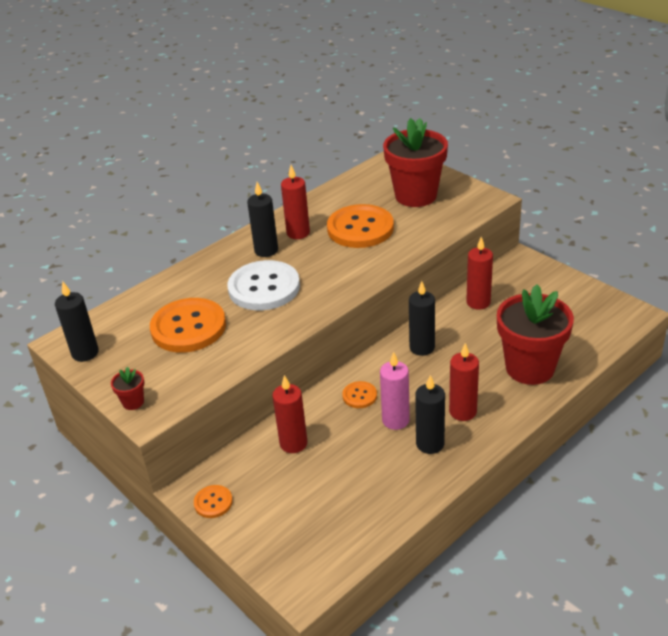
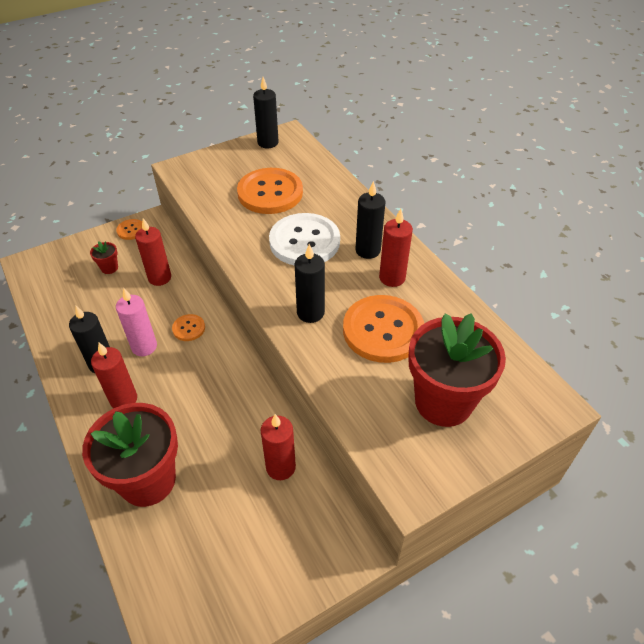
camera: 100 degrees right, 10 degrees up
red flower pot [111,367,144,410] -> red flower pot moved to [90,241,118,274]
black candle [409,281,435,356] -> black candle moved to [295,244,325,323]

